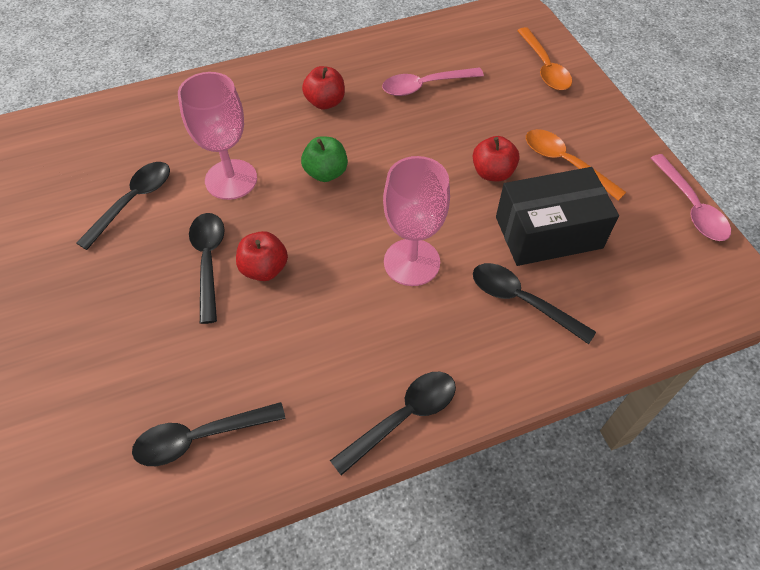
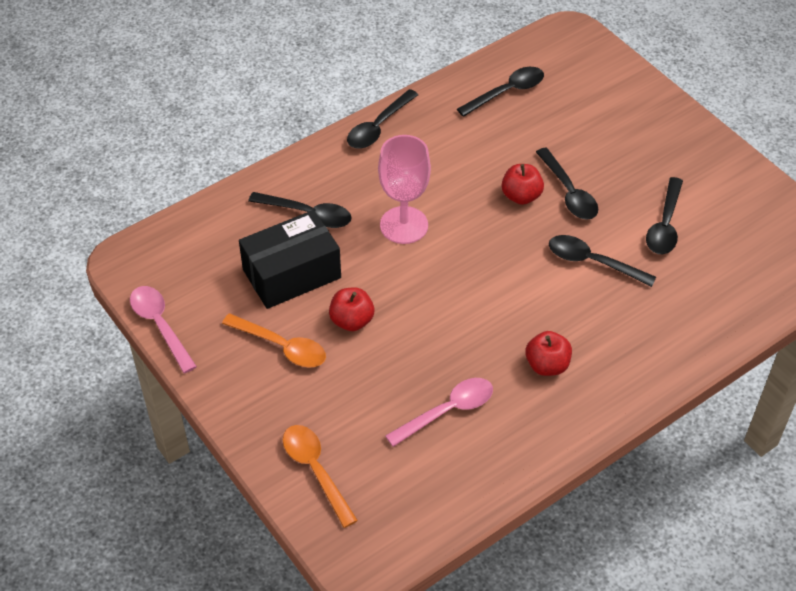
camera: 165 degrees right, 5 degrees down
pink goblet [178,72,257,200] -> black spoon [549,235,656,287]
green apple [301,136,348,182] -> none

